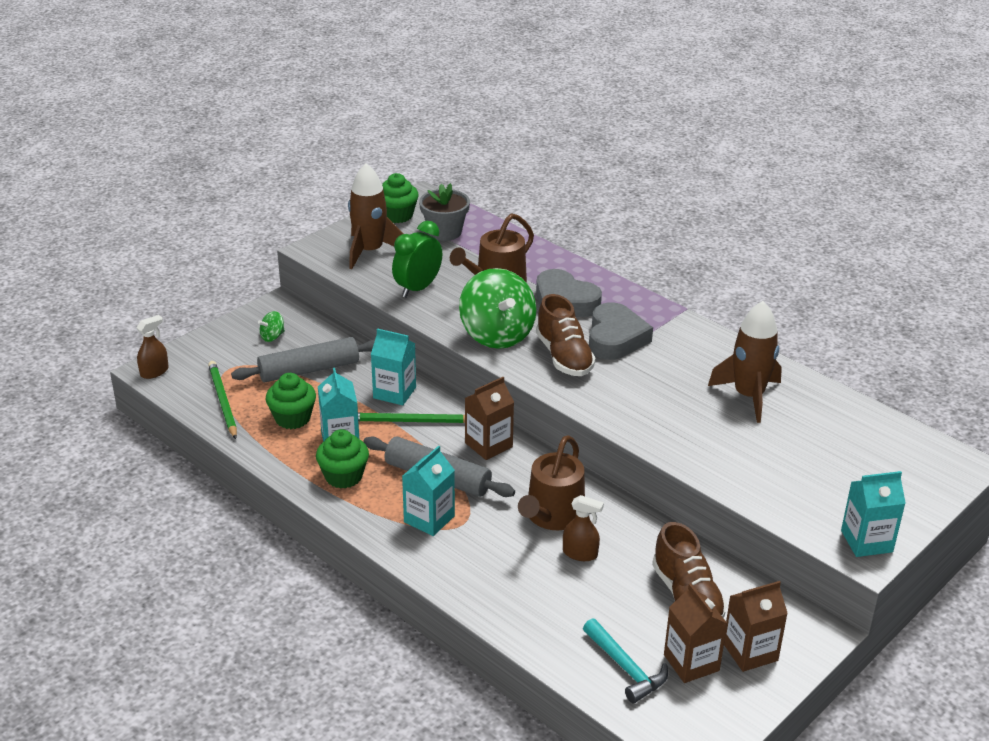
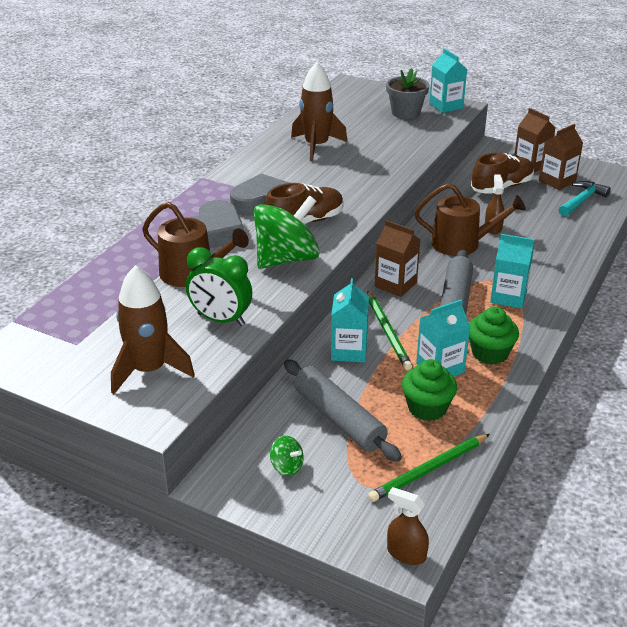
camera: 105 degrees left, 0 degrees up
green cupcake [382,173,419,223] -> none
grey flower pot [419,183,470,241] -> grey flower pot moved to [386,68,429,119]

